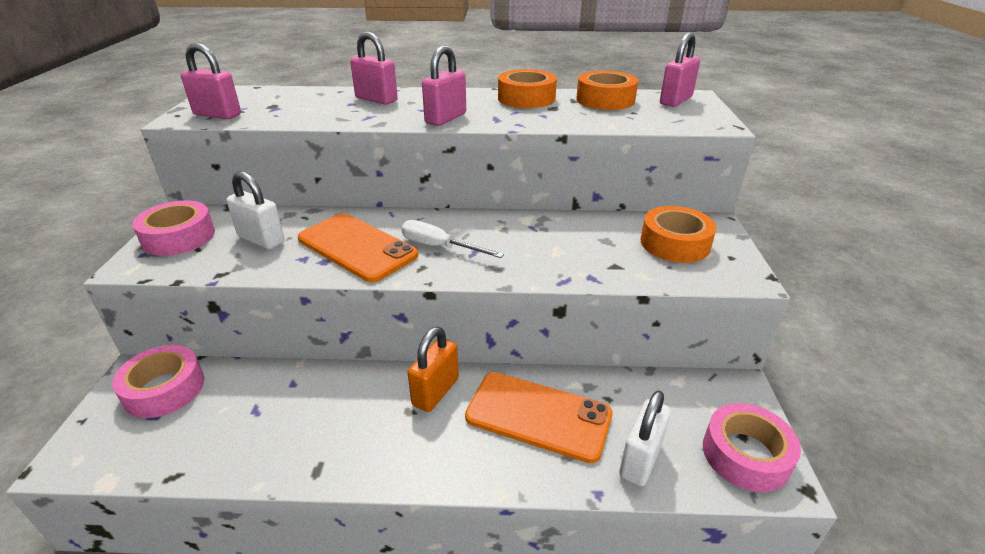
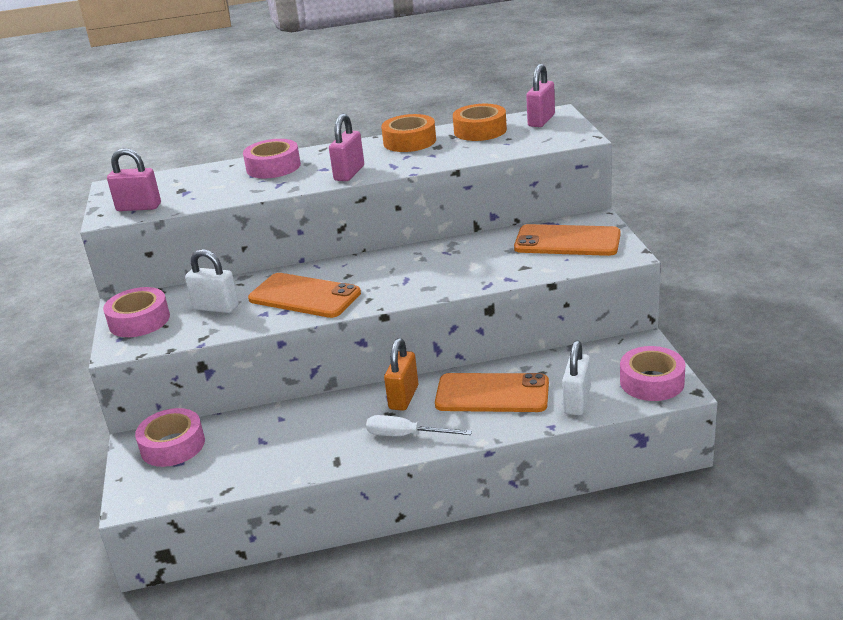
camera: 10 degrees left, 5 degrees down
pink padlock [350,32,398,105] -> pink tape [243,139,301,178]
white screwdriver [401,220,504,258] -> white screwdriver moved to [366,415,472,436]
orange tape [641,206,716,263] -> orange phone [514,224,621,256]

